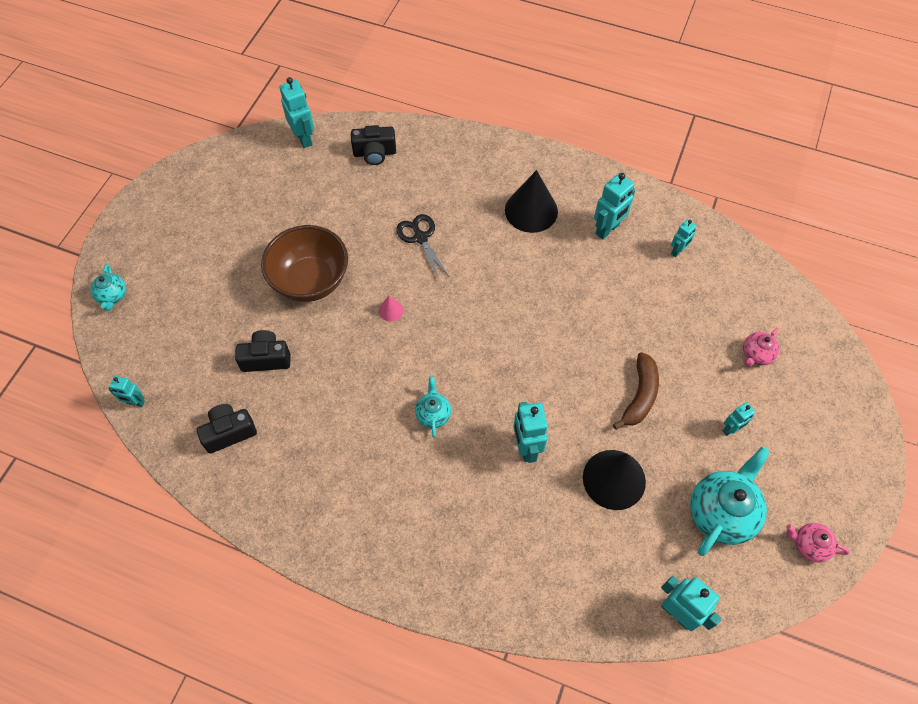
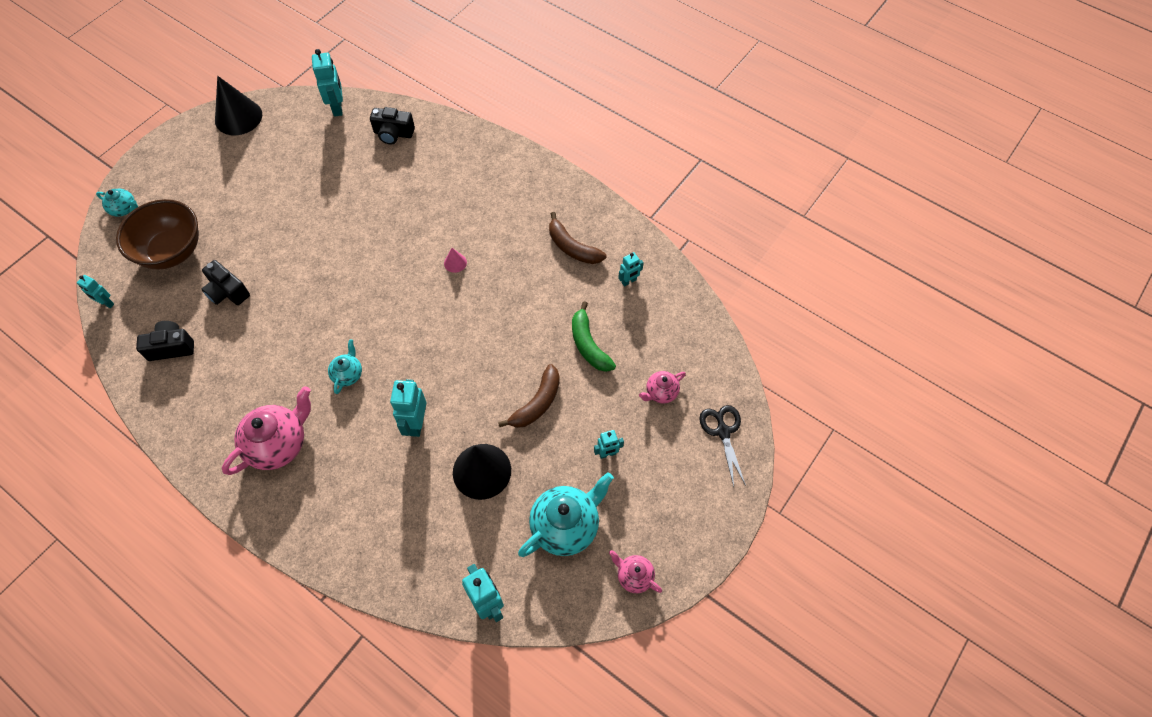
camera: 15 degrees right, 0 degrees up
turquoise teapot [91,264,126,311] -> turquoise teapot turned 75 degrees counterclockwise [96,189,138,217]
black camera [235,330,290,372] -> black camera turned 150 degrees counterclockwise [202,260,250,305]
brown bowl [261,225,348,302] -> brown bowl moved to [116,199,199,269]
pink cone [379,296,404,321] -> pink cone moved to [444,248,467,273]
black scissors [396,214,450,280] -> black scissors moved to [699,405,746,487]
black cone [505,170,558,233] -> black cone moved to [215,76,262,135]
turquoise robot [594,173,635,239] -> brown banana [549,212,606,264]
none -> pink teapot [222,386,311,475]
none -> green banana [572,301,616,372]

